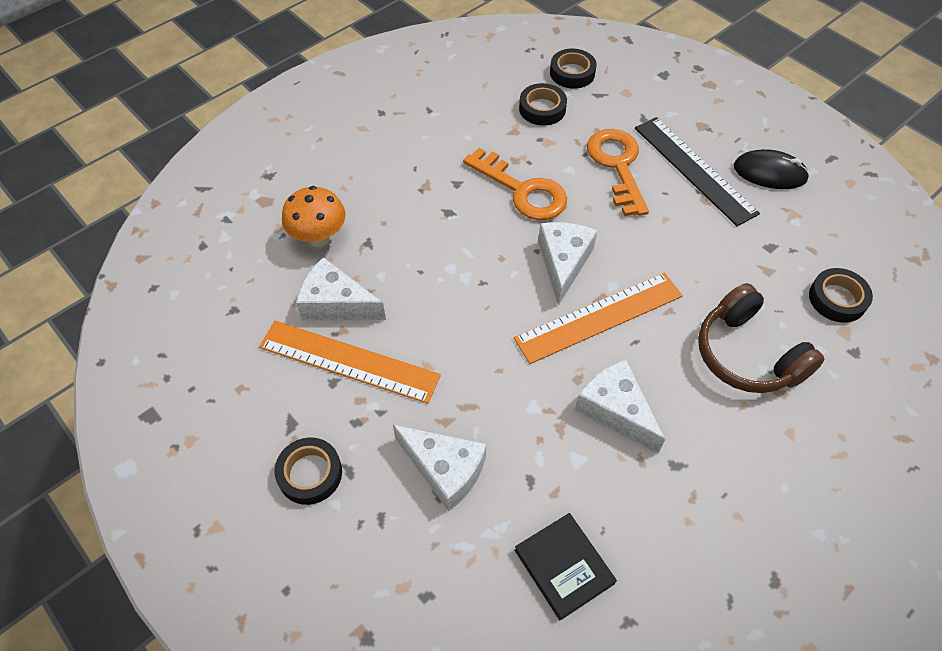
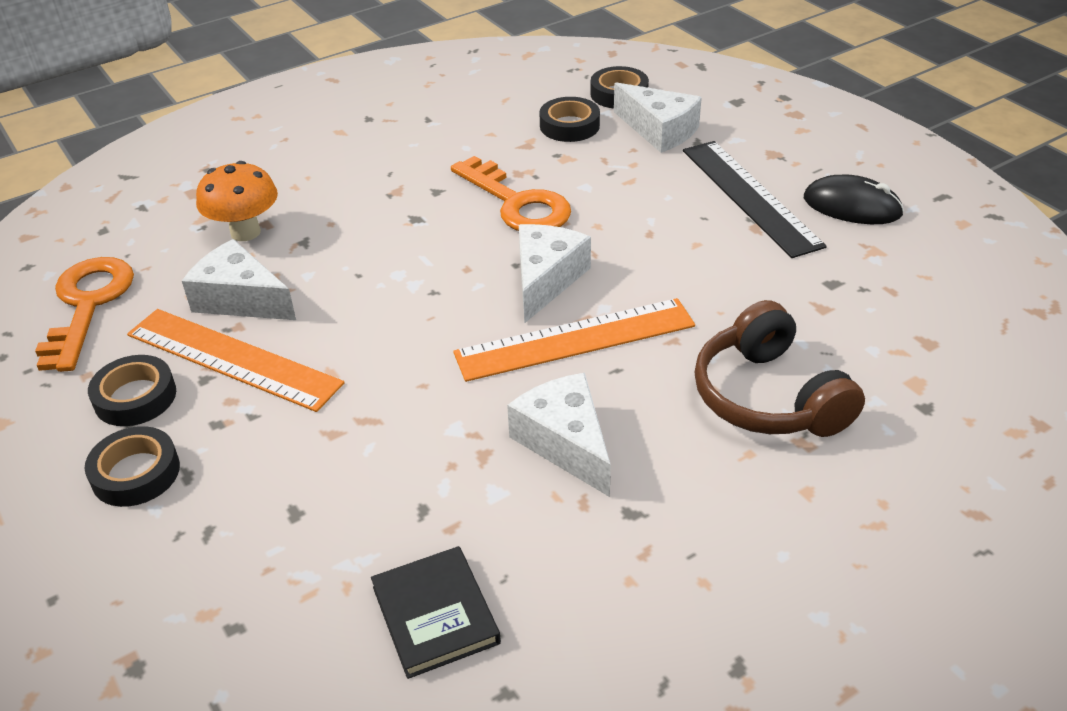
camera: 10 degrees right, 15 degrees down
white cheese [393,425,486,511] -> white cheese moved to [614,82,702,153]
orange key [587,129,649,216] -> orange key moved to [35,257,134,372]
black tape [809,268,873,323] -> black tape moved to [88,355,176,426]

